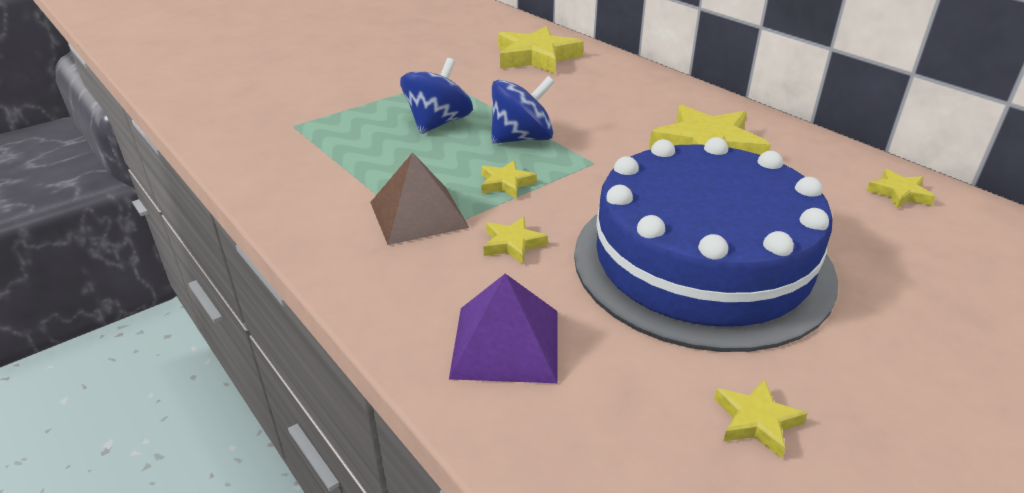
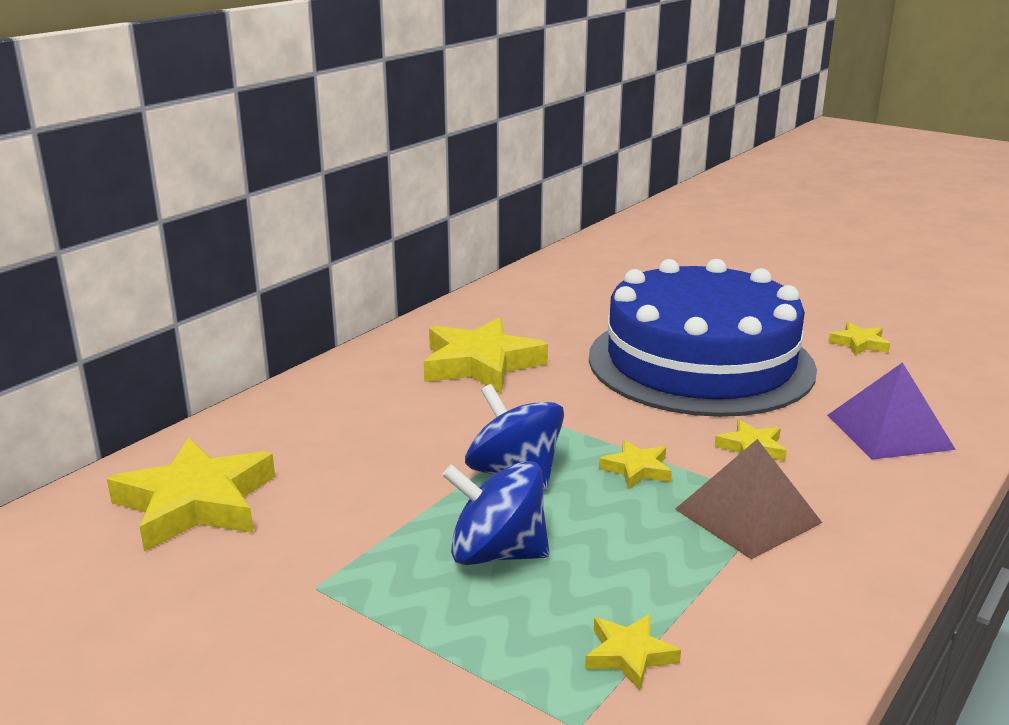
camera: 105 degrees left, 10 degrees down
yellow star [866,169,935,208] -> yellow star moved to [585,614,681,691]

